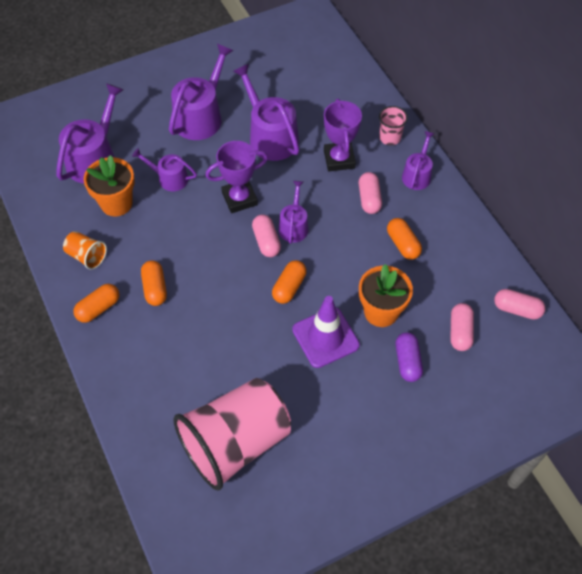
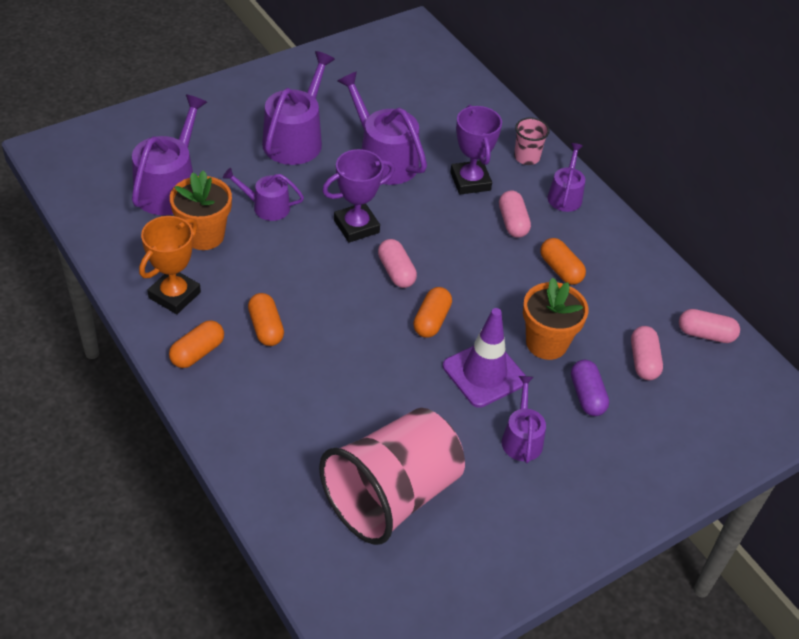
camera: 10 degrees left, 10 degrees down
orange cup [63,231,107,270] -> orange trophy [139,216,201,314]
purple watering can [278,181,309,244] -> purple watering can moved to [501,376,546,463]

